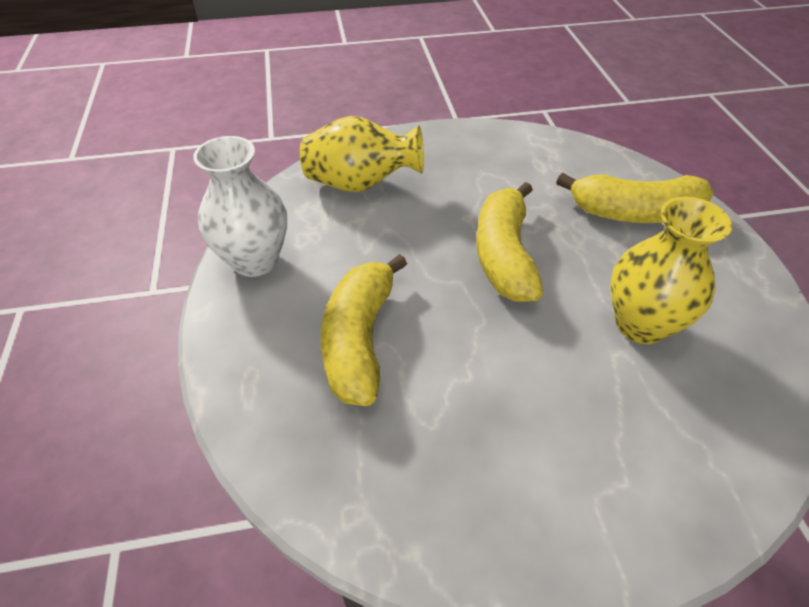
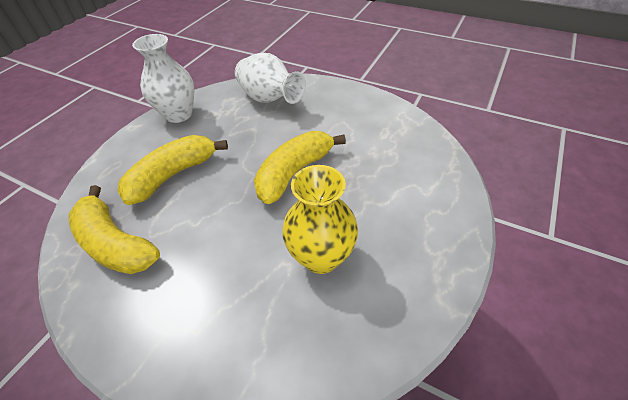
camera: 40 degrees right, 0 degrees up
yellow vase [300,116,424,192] -> white vase [235,53,306,104]
yellow banana [556,173,714,223] -> yellow banana moved to [69,185,160,274]

